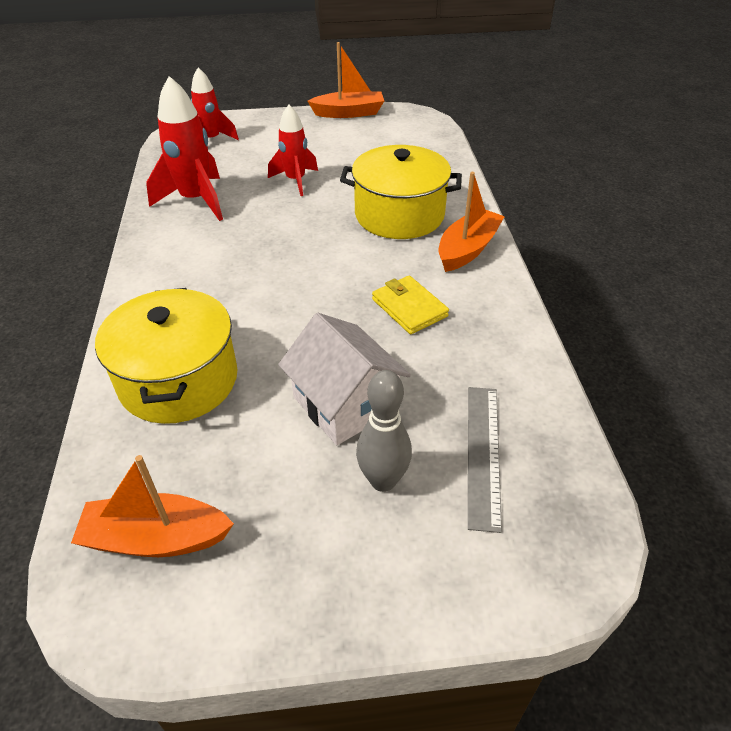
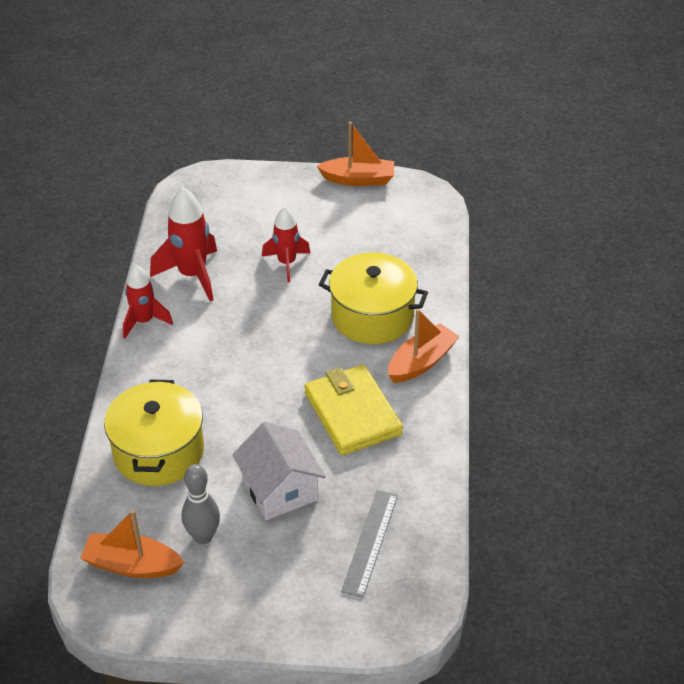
camera: 10 degrees right, 0 degrees up
red rocket [191,67,239,140] -> red rocket moved to [123,264,173,338]
grey bowling pin [356,370,412,492] -> grey bowling pin moved to [182,464,220,544]
yellow wallet [372,276,449,334] -> yellow wallet [305,365,403,455], size x1.68

